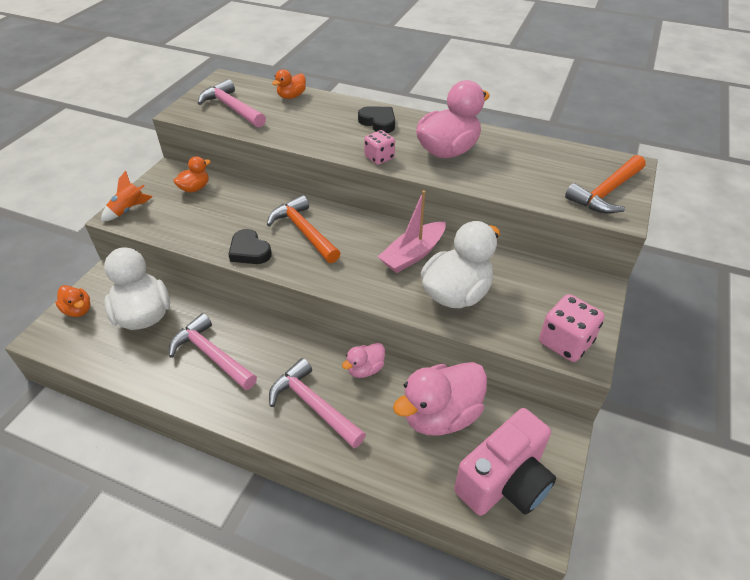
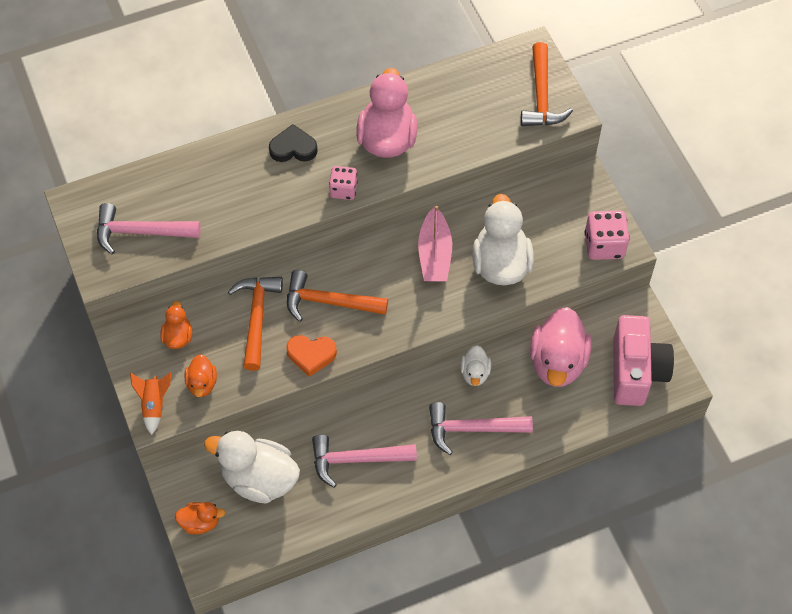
camera: 45 degrees left, 15 degrees up
black heart [228,229,272,264] -> orange heart [286,335,337,377]
orange duck [272,69,306,99] -> orange duck moved to [184,354,217,397]
pink duck [342,343,385,378] -> white duck [460,345,491,386]
none -> orange hammer [228,277,283,371]

